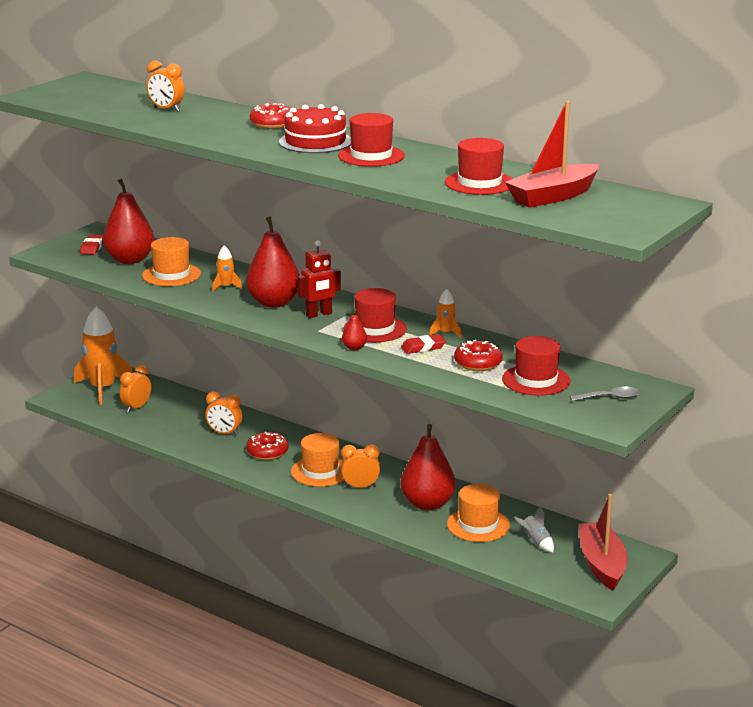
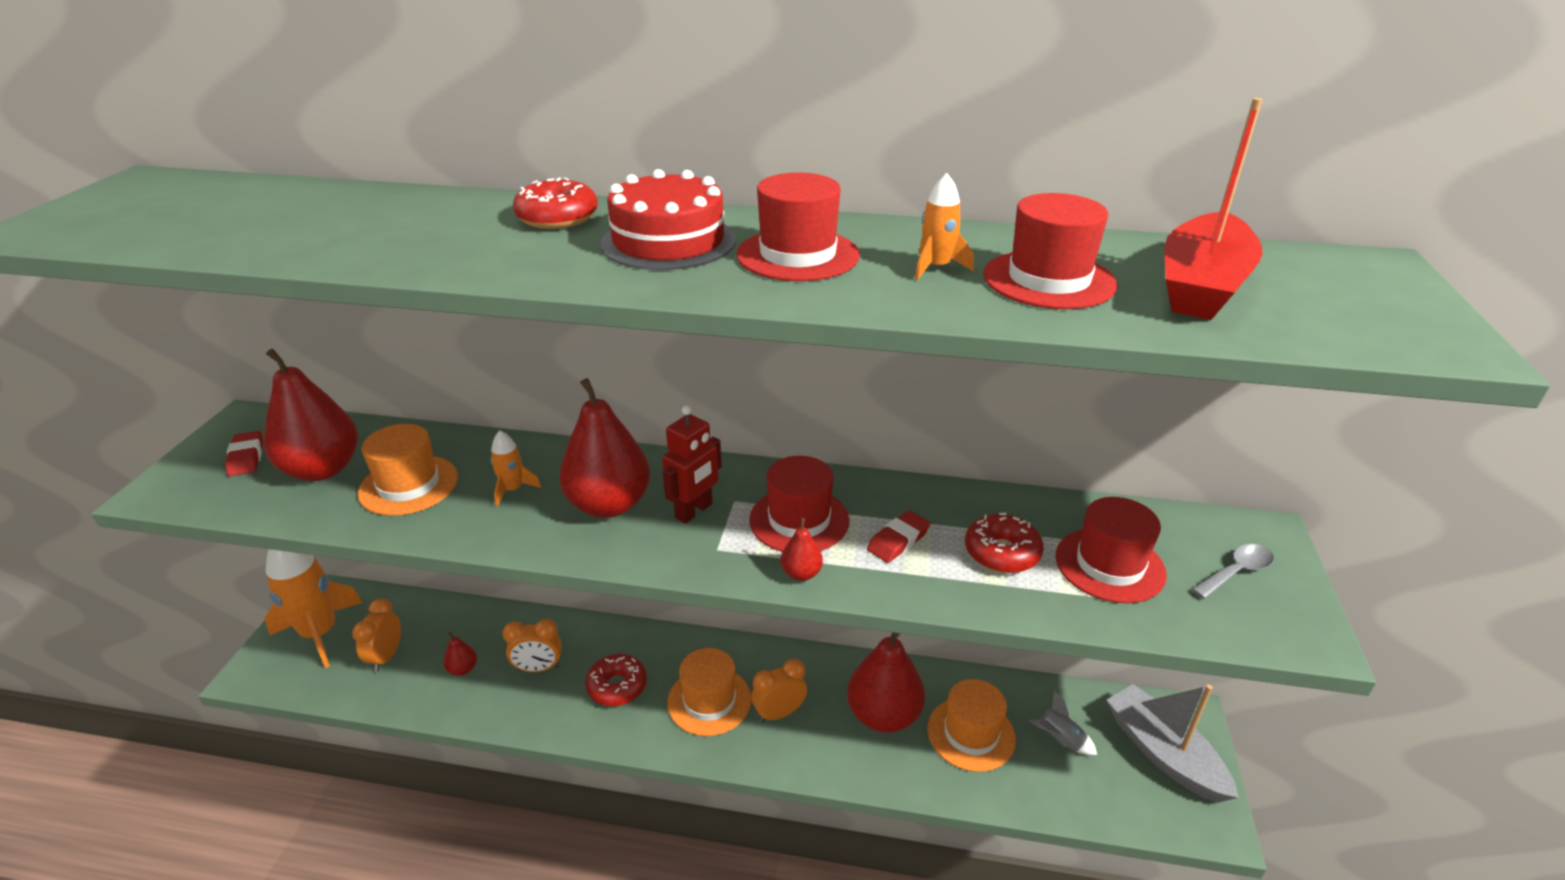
camera: 25 degrees left, 10 degrees up
orange clock [147,61,185,112] -> none
orange rocket [429,289,462,338] -> orange rocket moved to [915,173,974,280]
red boat [579,494,628,591] -> grey boat [1107,684,1238,803]
none -> red pear [443,632,477,676]

